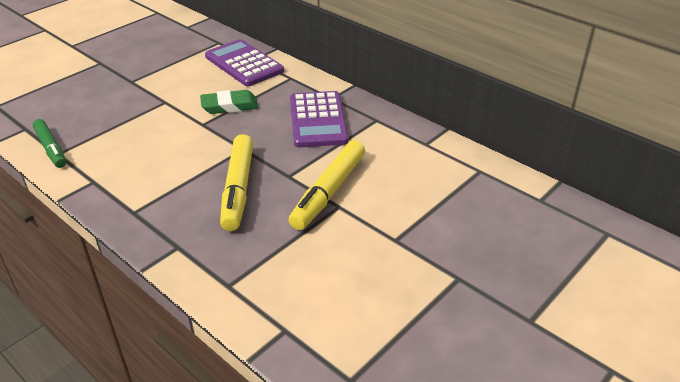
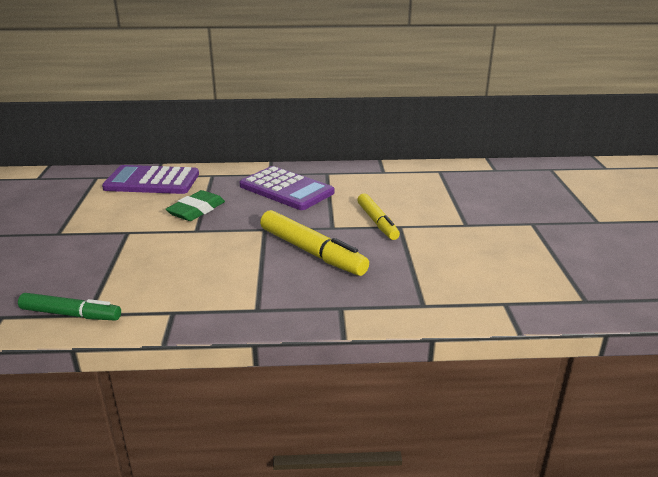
camera: 45 degrees left, 10 degrees down
yellow marker [288,140,365,230] -> yellow marker [357,194,400,240], size x0.66

